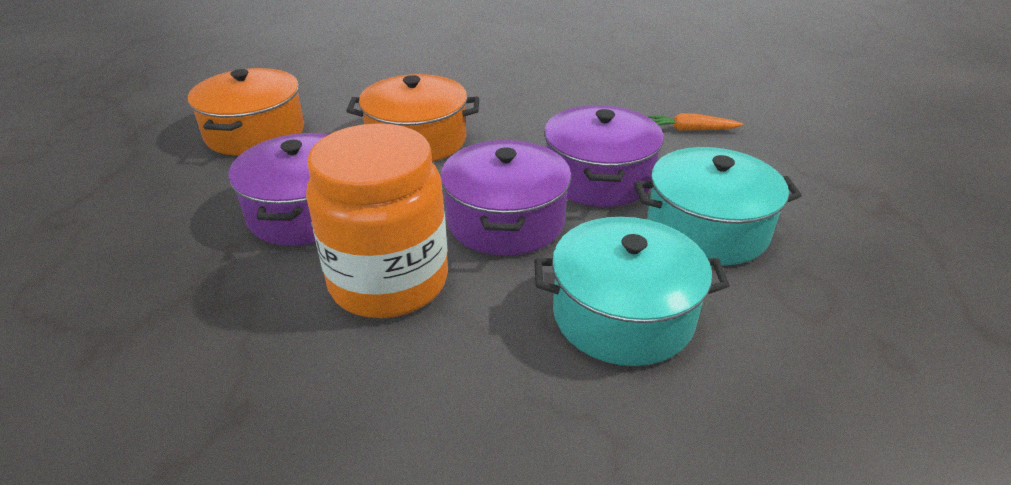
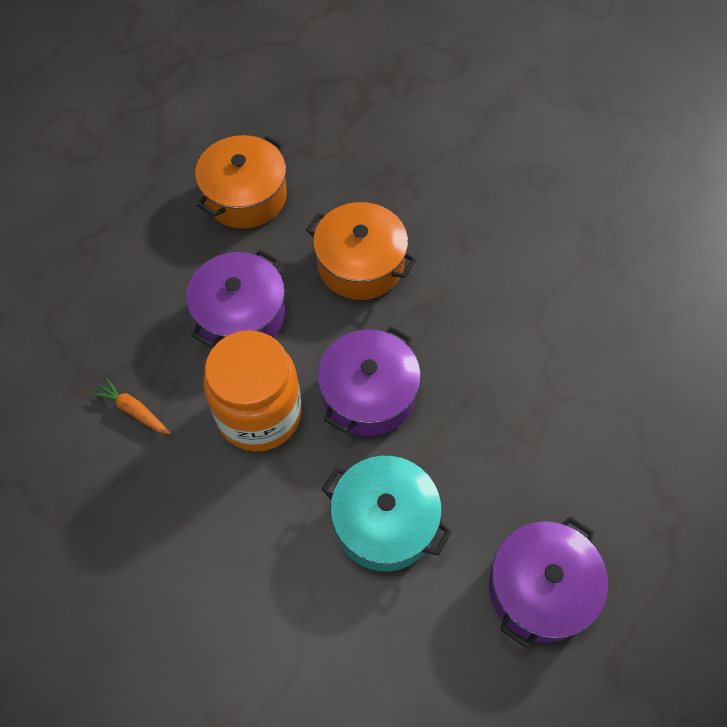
camera: 30 degrees right, 25 degrees up
purple pot [544,105,664,207] -> purple pot moved to [489,516,608,648]
turquoise pot [634,147,802,265] -> none
orange carrot [647,113,744,131] -> orange carrot moved to [92,378,170,434]

